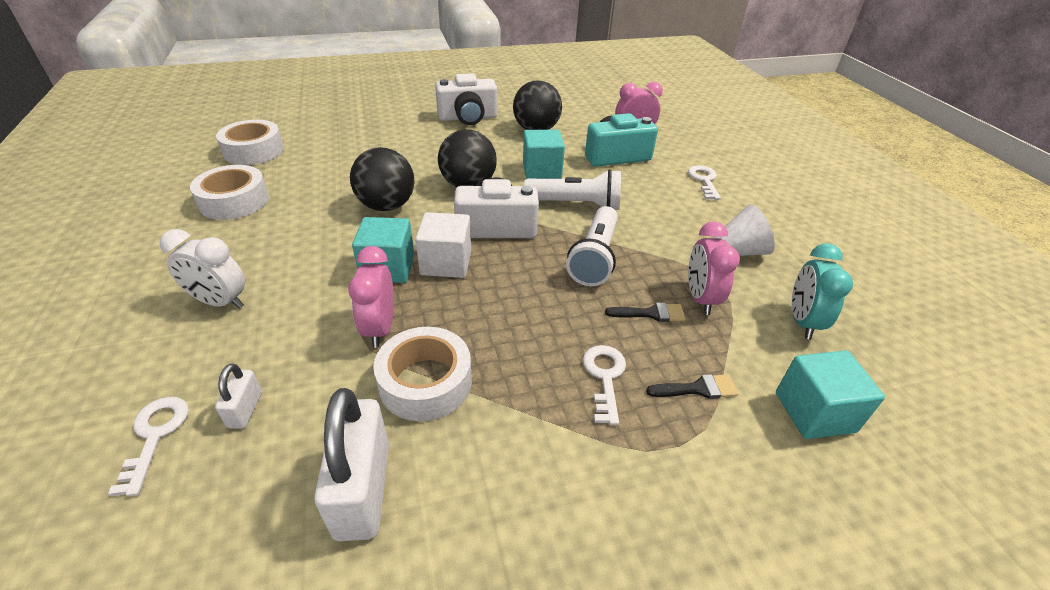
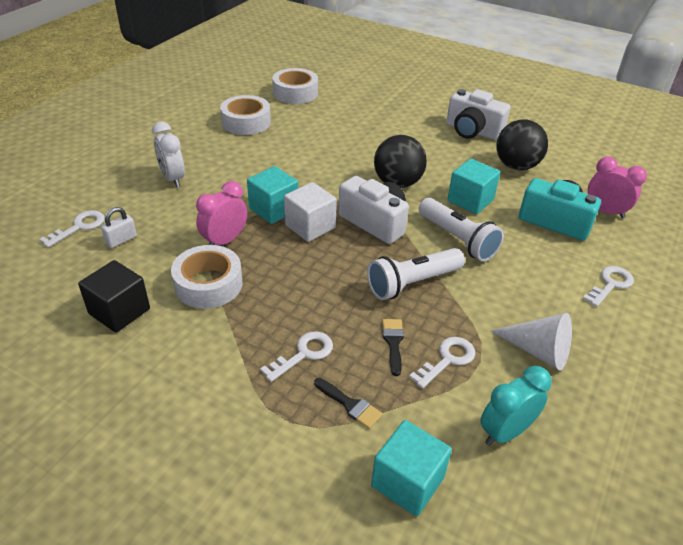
camera: 45 degrees right, 0 degrees up
white padlock [314,388,389,541] -> black cube [78,260,150,333]
black ball [350,147,415,211] -> none
black brush [605,303,686,322] -> black brush turned 135 degrees counterclockwise [382,319,404,376]
pink clock [688,221,740,315] -> white key [409,337,475,388]

